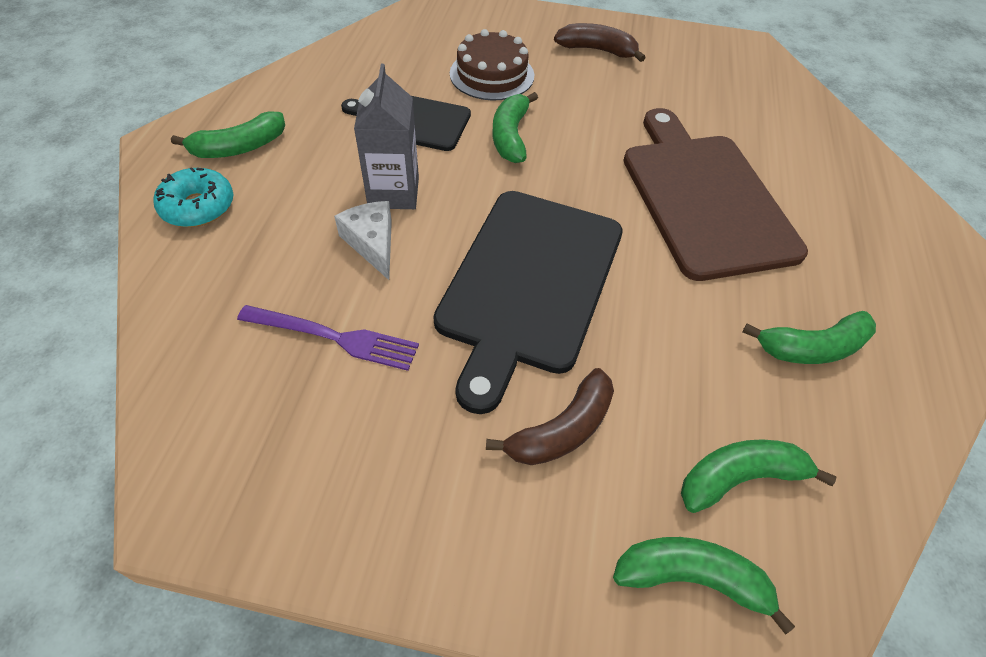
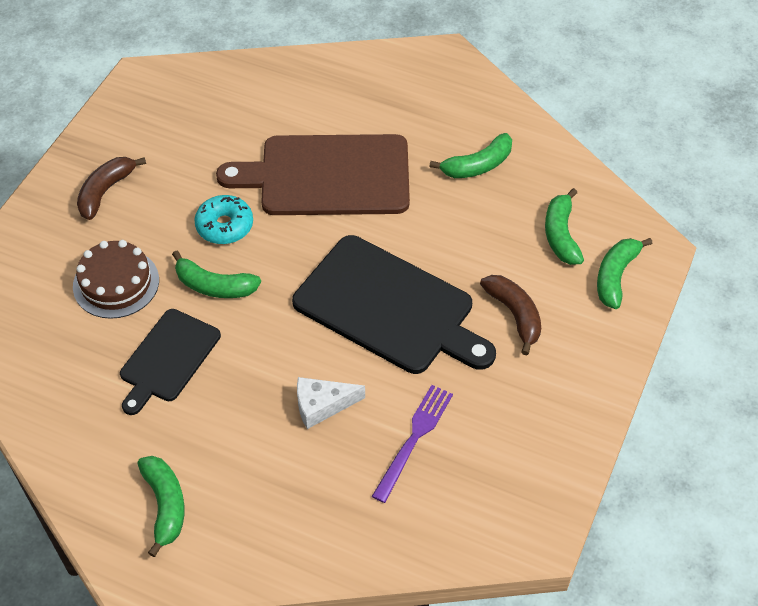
camera: 75 degrees left, 0 degrees up
turquoise donut [153,167,233,227] -> turquoise donut moved to [194,195,253,244]
grey carton [354,64,419,209] -> none
green banana [742,311,876,364] -> green banana turned 60 degrees clockwise [429,133,512,178]

